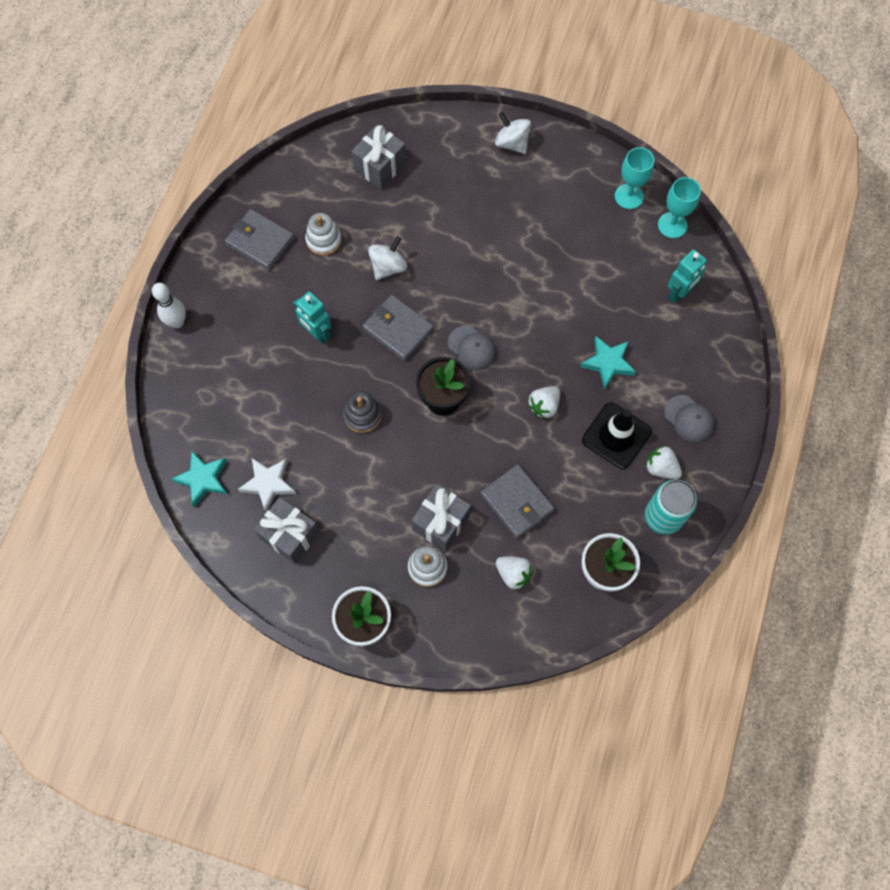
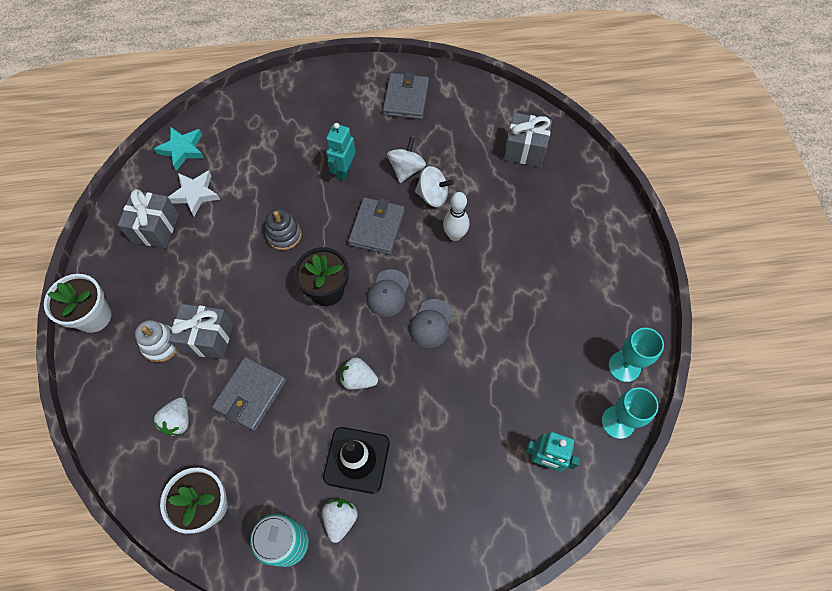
camera: 65 degrees right, 5 degrees down
white bowling pin [152,283,186,328] -> white bowling pin moved to [443,192,469,241]
white stacking toy [305,213,342,256] -> none
white spinning top [495,112,531,154] -> white spinning top moved to [387,137,426,183]
turquoise star [580,336,636,389] -> none
grey cap [664,395,715,443] -> grey cap moved to [409,299,453,348]

